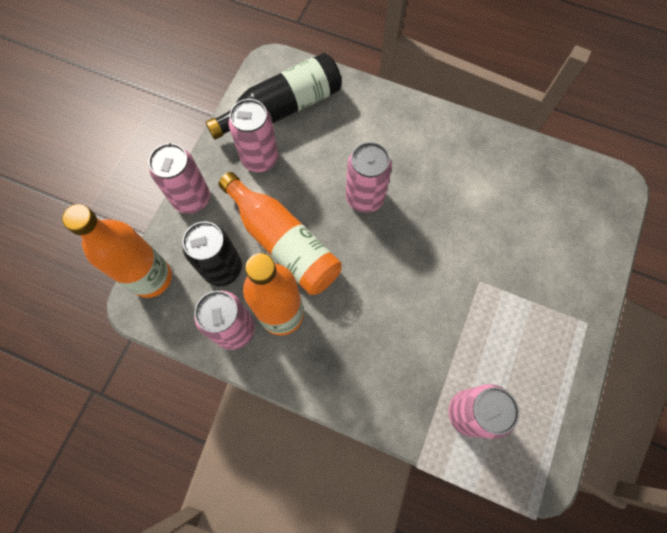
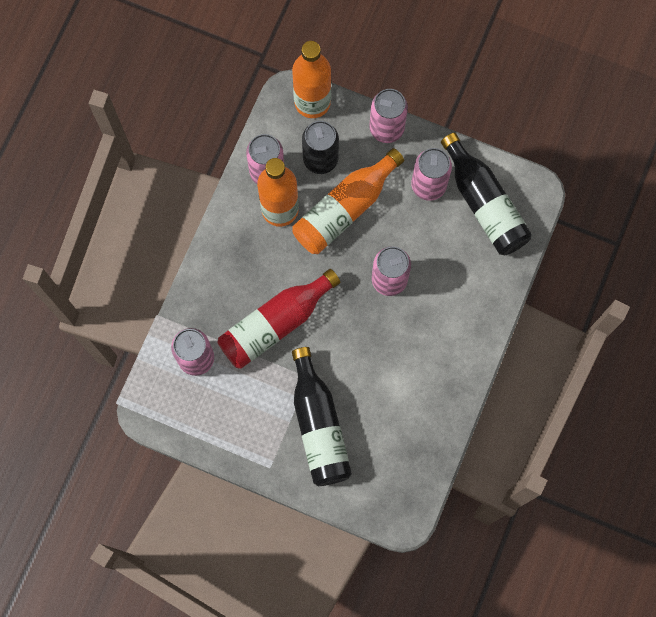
camera: 90 degrees right, 5 degrees up
none -> red bottle [217,269,341,369]
none -> black bottle [292,347,352,486]

